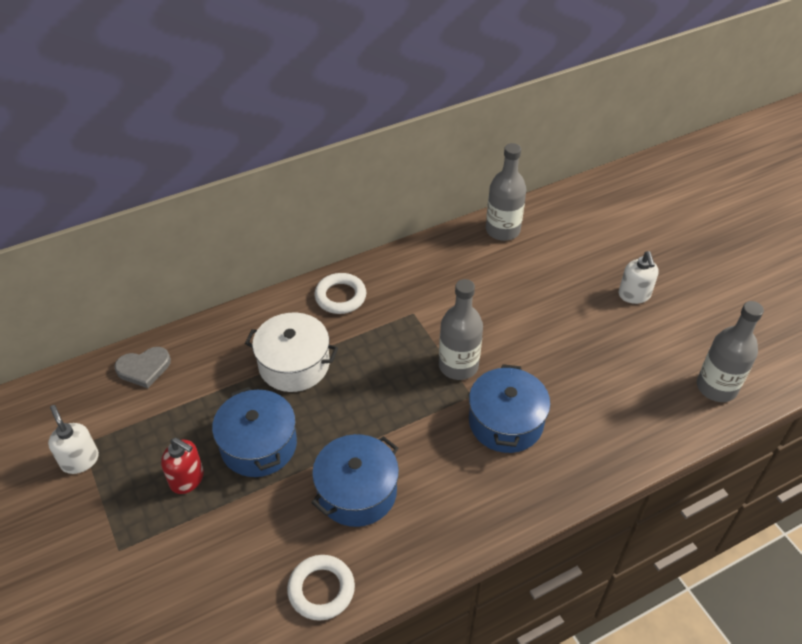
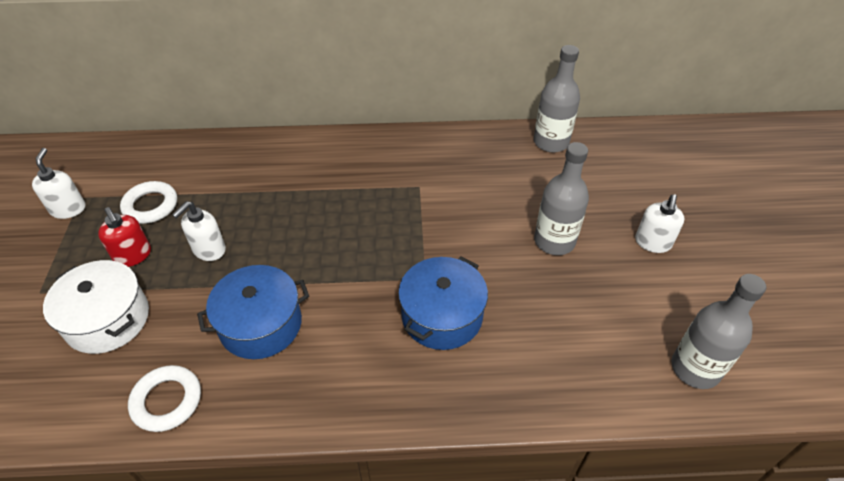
camera: 25 degrees right, 0 degrees up
grey heart [114,347,171,388] -> none
blue pot [212,387,297,477] -> white soap dispenser [172,201,226,261]
white pot [245,313,338,392] -> white pot moved to [43,260,149,354]
white ring [314,273,366,314] -> white ring moved to [120,181,177,224]
grey bottle [439,279,483,380] -> grey bottle moved to [534,142,589,255]

